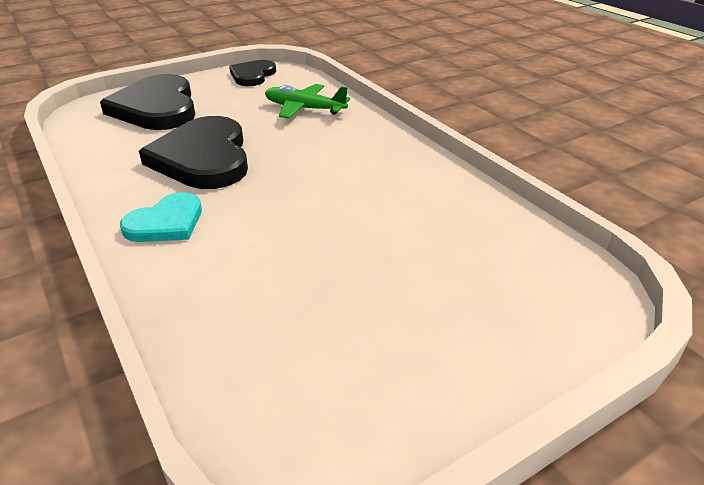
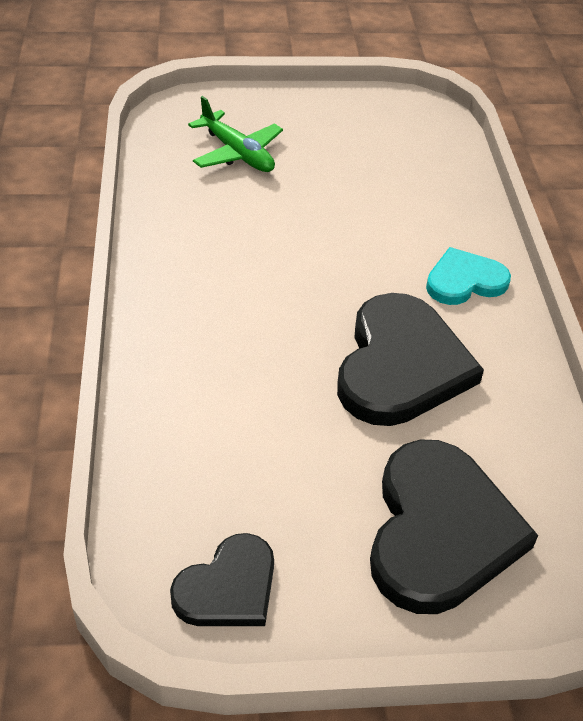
camera: 155 degrees left, 10 degrees up
green plane [265,84,350,119] -> green plane moved to [188,96,283,172]

